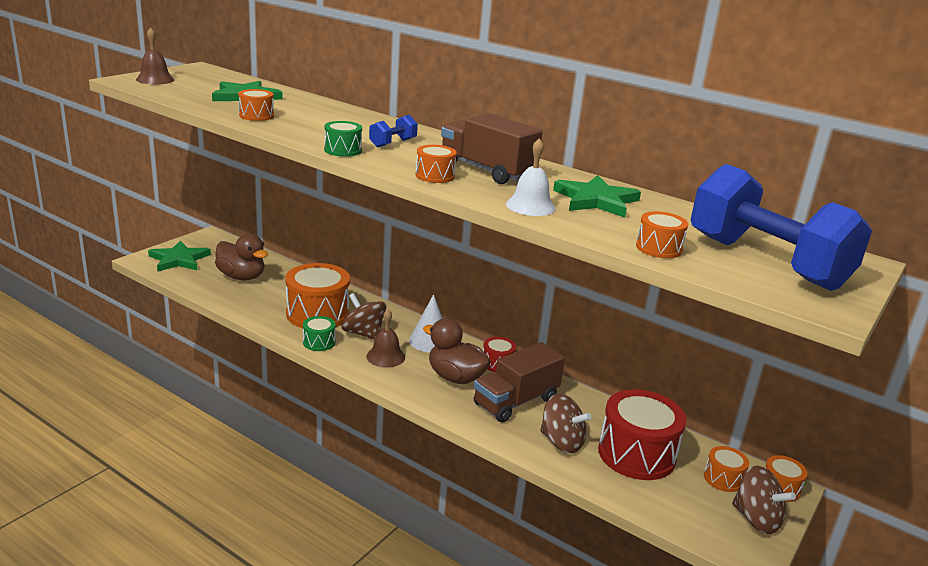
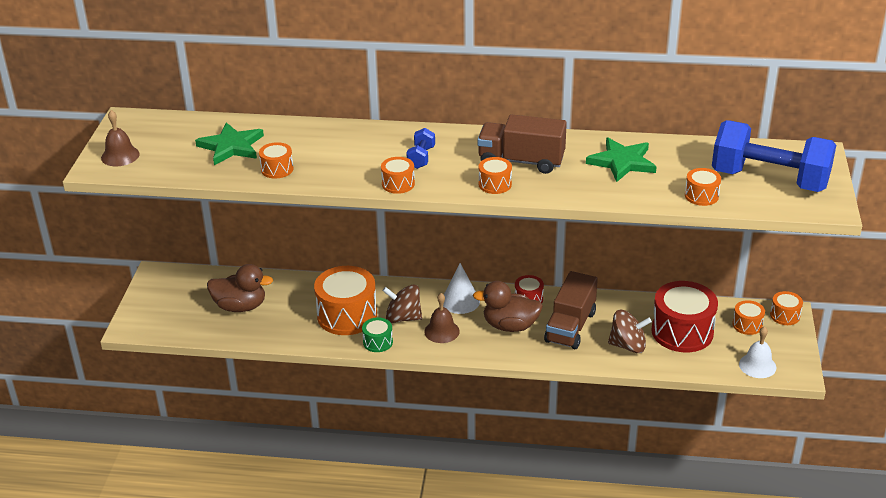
camera: 25 degrees left, 10 degrees up
green star [148,240,211,271] -> none
green drum [324,121,362,157] -> orange drum [381,157,415,194]
white bell [506,138,556,216] -> white bell moved to [739,326,776,378]
brown spinning top [732,466,796,534] -> none

